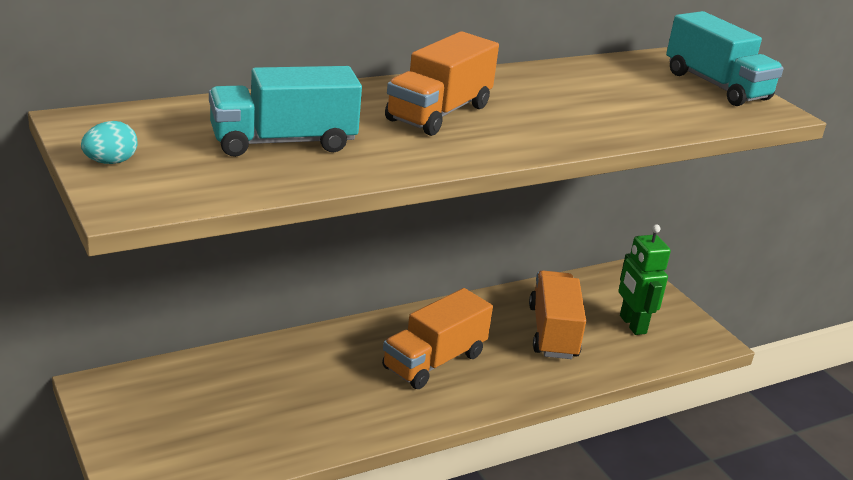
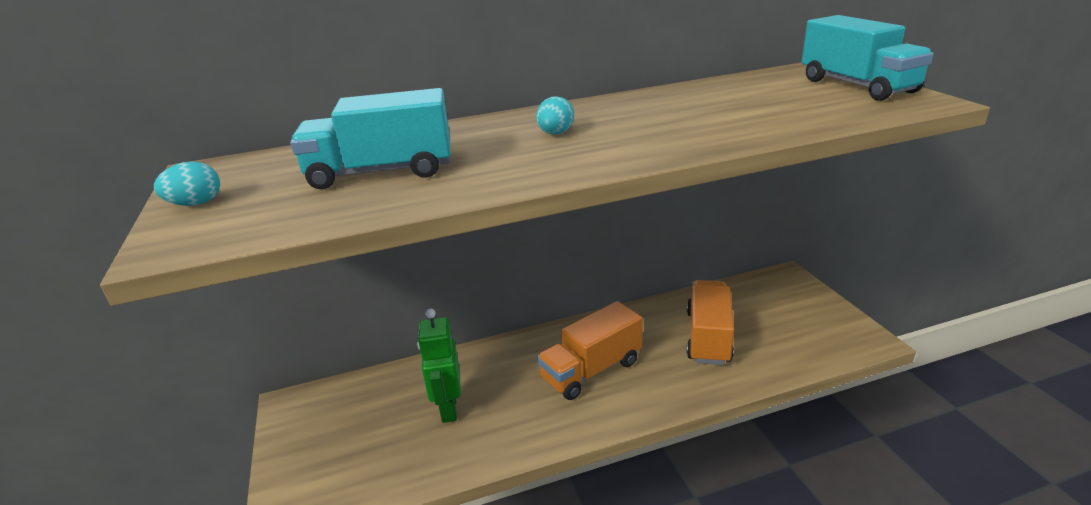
camera: 15 degrees right, 0 degrees up
orange truck [385,31,499,136] -> turquoise egg [536,96,574,135]
green robot [618,224,671,335] -> green robot moved to [418,309,461,423]

